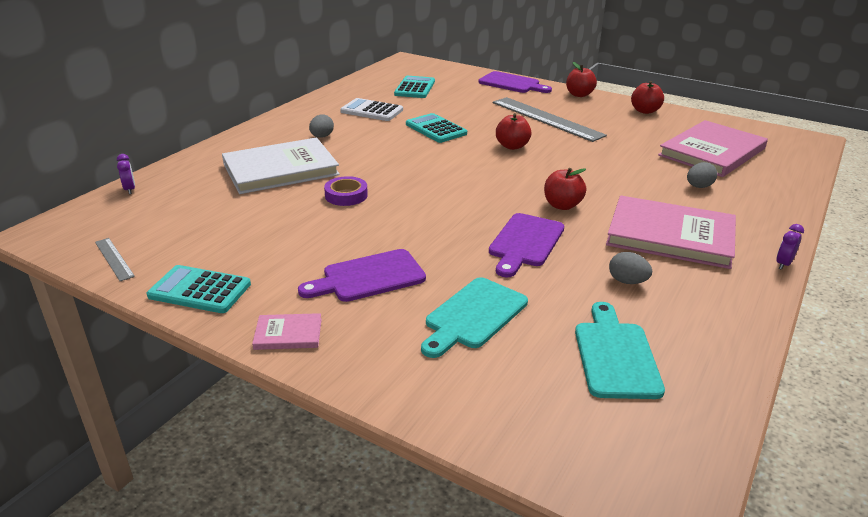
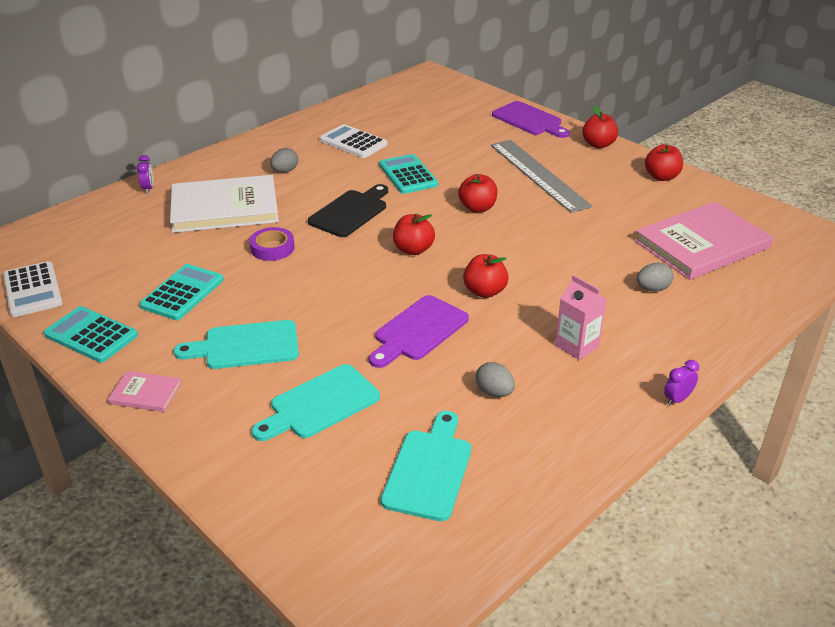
camera: 15 degrees right, 5 degrees up
grey ruler [95,238,135,281] -> white calculator [3,261,63,317]
purple clock [117,154,135,194] -> purple clock moved to [137,155,154,194]
purple cutting board [298,249,426,302] -> turquoise cutting board [173,320,299,369]
turquoise calculator [394,76,435,98] -> turquoise calculator moved to [139,264,224,320]
pink book [606,195,736,269] -> pink carton [555,275,607,360]
none -> black cutting board [308,184,388,237]
none -> red apple [393,214,435,255]

